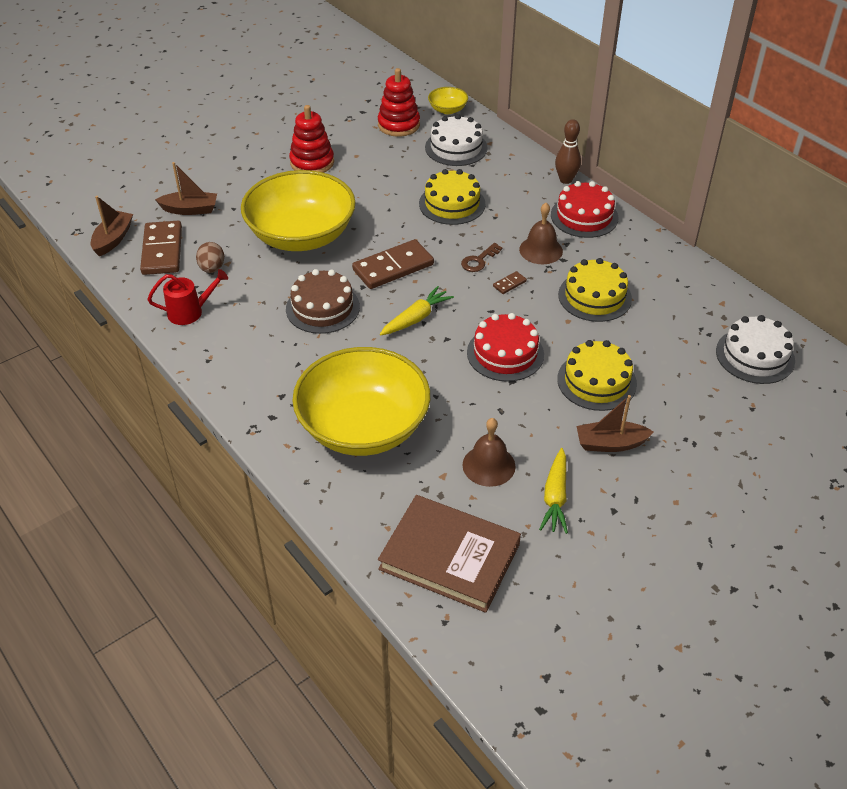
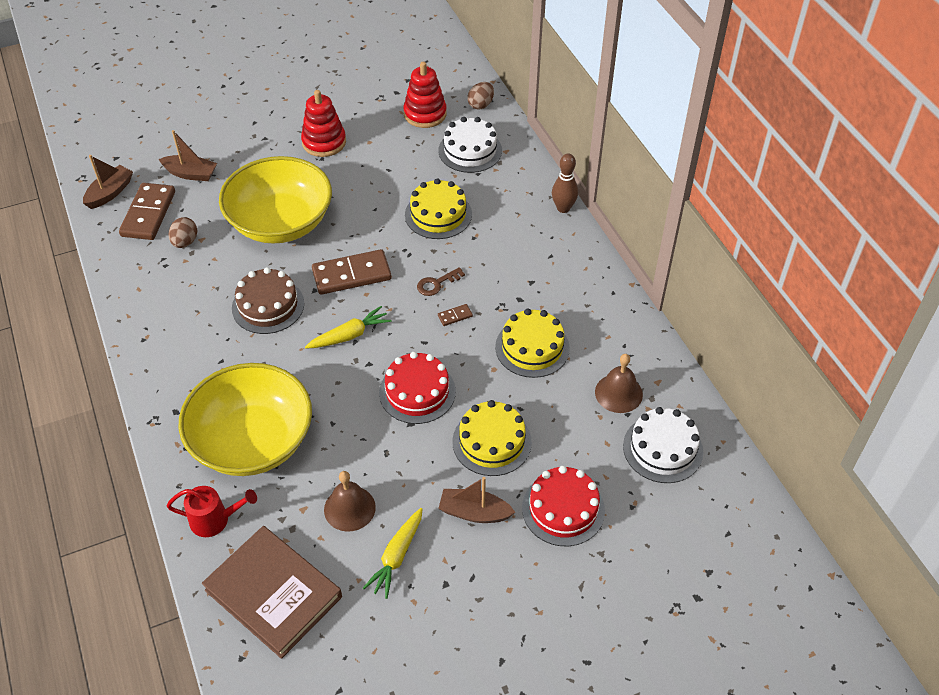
camera: 15 degrees right, 5 degrees up
red watering can [148,269,228,325] -> red watering can moved to [167,486,257,537]
yellow bowl [428,87,468,114] -> brown egg [467,82,494,110]
brown bell [519,203,563,264] -> brown bell moved to [595,354,643,413]
red cake [551,181,618,238] -> red cake moved to [522,466,605,546]

